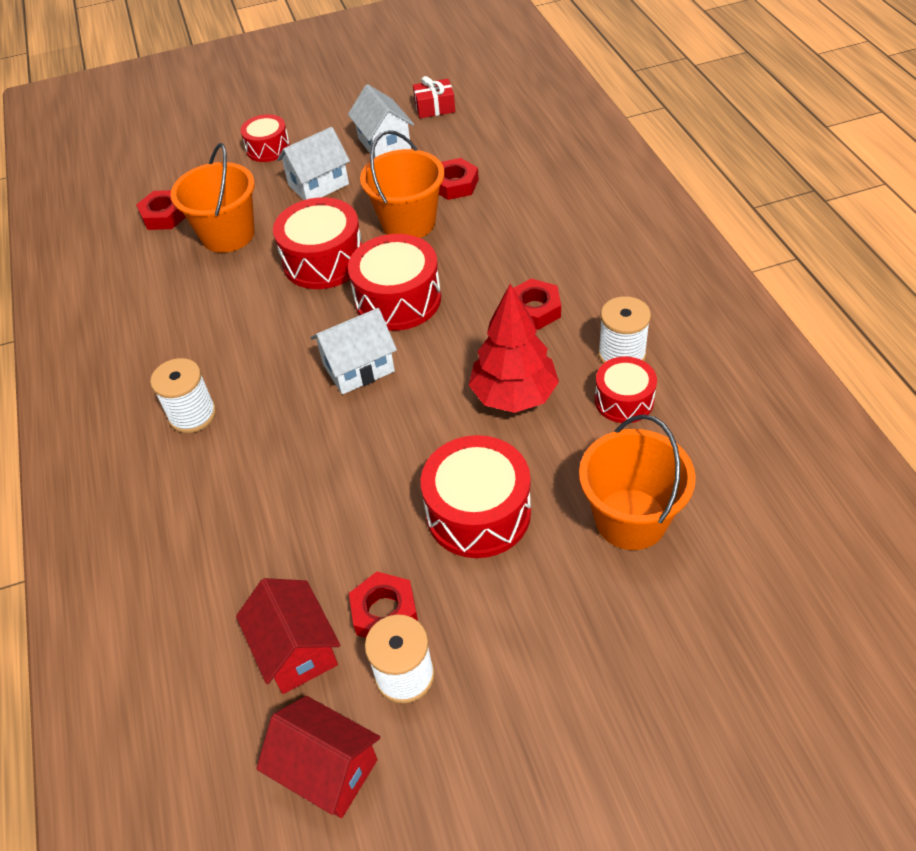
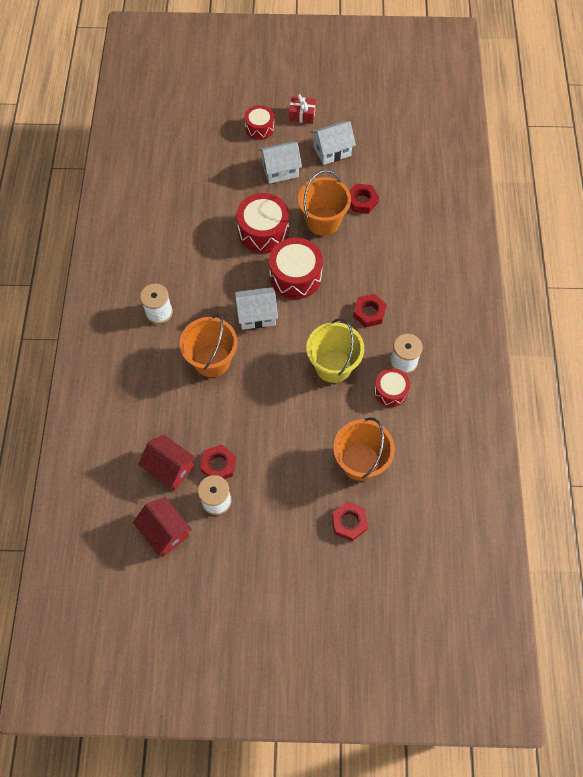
camera: 15 degrees right, 15 degrees up
red nut [136,190,186,230] -> red nut moved to [332,501,368,541]
orange bucket [171,143,255,253] -> orange bucket moved to [179,314,237,377]
red house [236,578,340,694] -> red house turned 45 degrees counterclockwise [138,435,196,490]
white house [348,84,414,158] -> white house turned 75 degrees clockwise [311,121,356,165]
red gift [413,76,455,118] -> red gift moved to [289,94,316,124]
red drum [421,435,531,558] -> none
red tree [469,284,559,413] -> yellow bucket [306,318,364,383]

